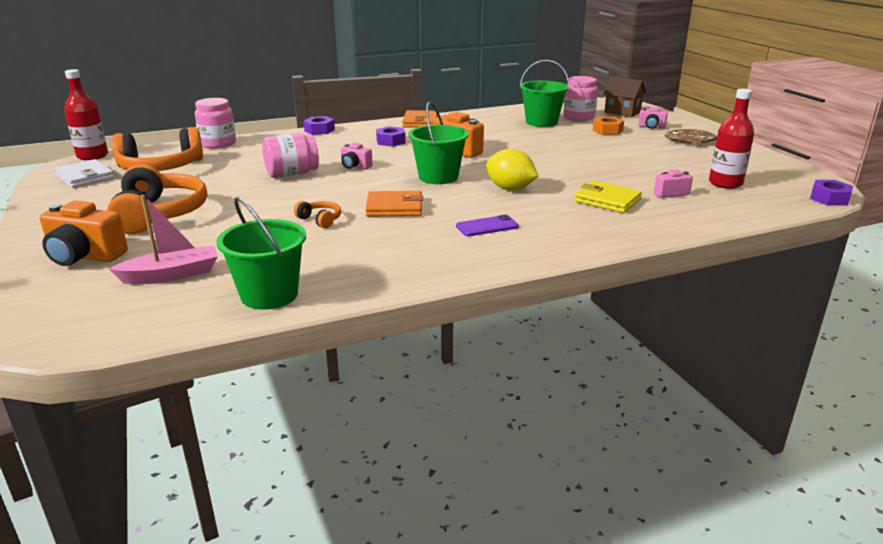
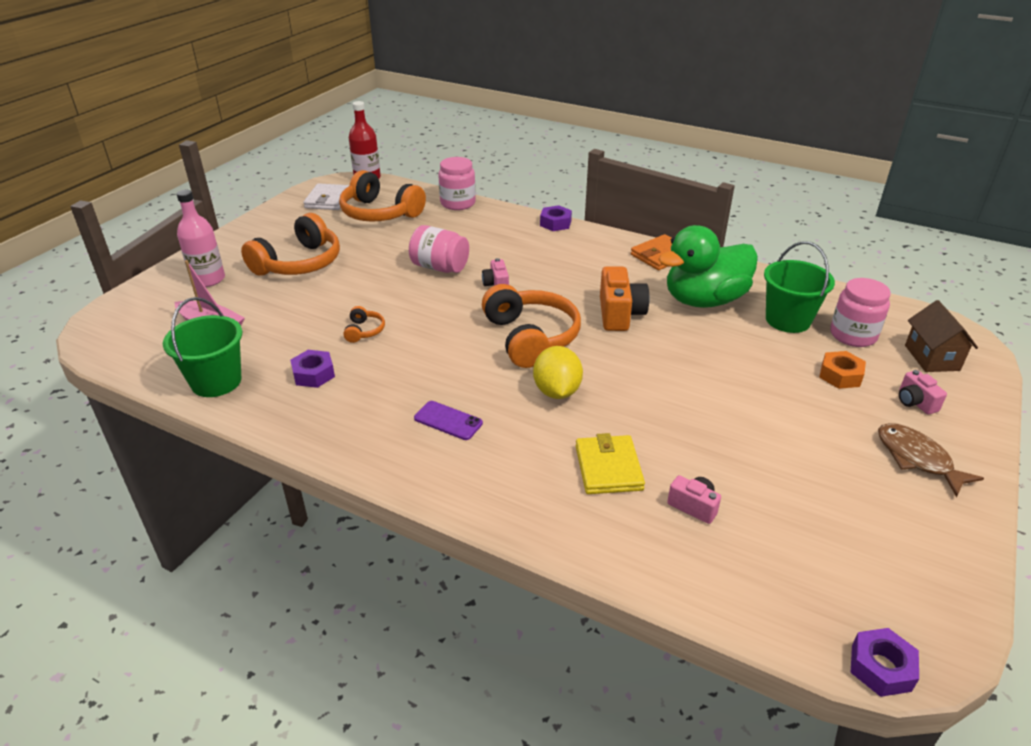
camera: 50 degrees right, 10 degrees up
orange camera [40,201,128,266] -> pink bottle [177,190,225,287]
orange wallet [365,191,423,217] -> none
purple nut [376,126,406,147] -> purple nut moved to [290,350,335,388]
green bucket [408,102,469,184] -> orange headphones [482,284,581,368]
red bottle [709,89,754,189] -> none
none -> green duck [658,225,758,308]

